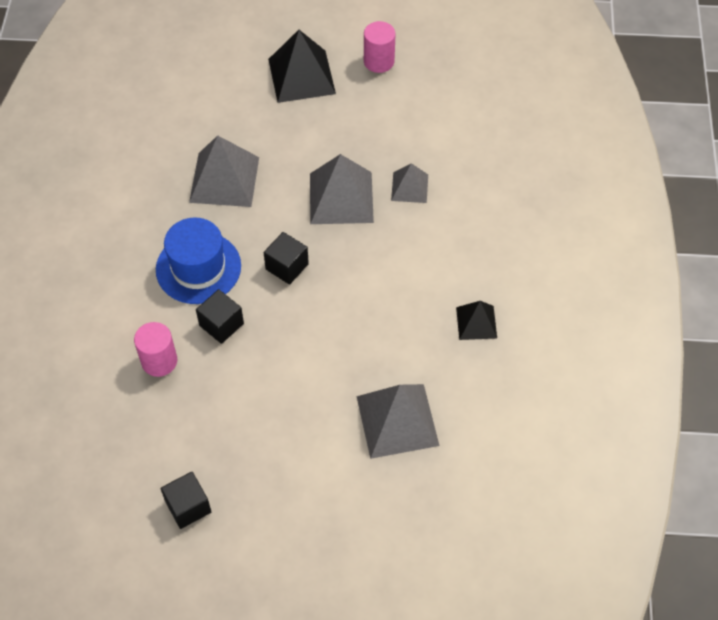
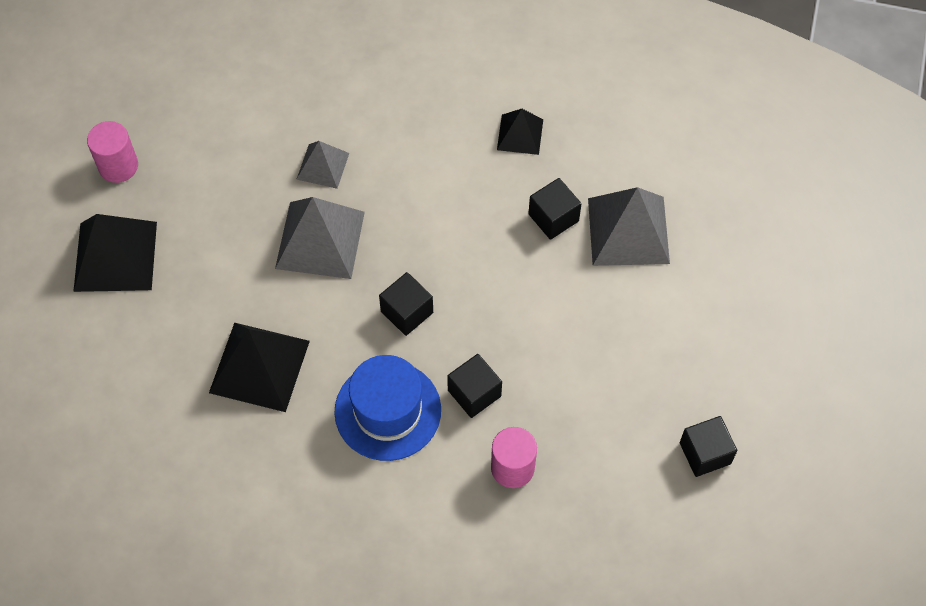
camera: 80 degrees left, 5 degrees up
grey pyramid [189,135,259,207] -> black pyramid [209,323,310,412]
none -> black cube [528,178,581,240]

